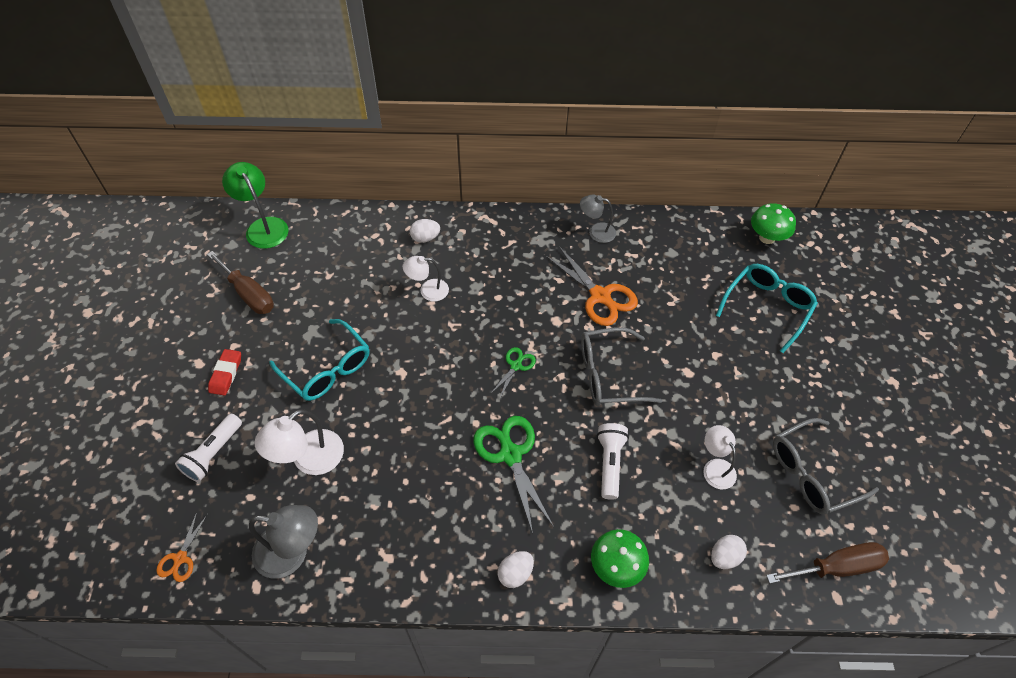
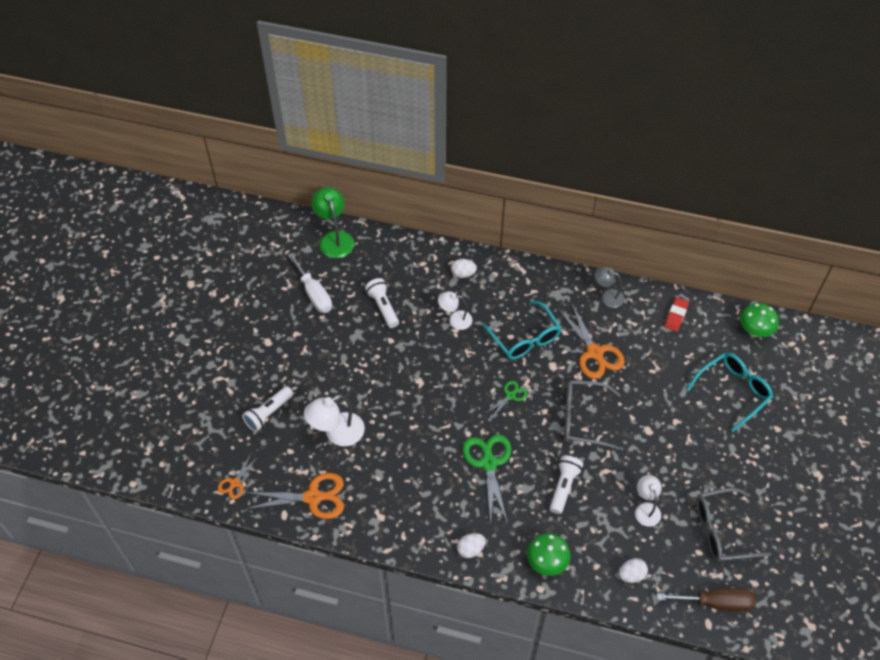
camera: 15 degrees right, 0 degrees up
brown screwdriver [207,251,274,314] -> white screwdriver [288,253,332,313]
red eraser [208,349,241,396] -> red eraser moved to [664,297,689,332]
grey lamp [249,505,318,579] -> orange scissors [245,473,344,519]
turquoise glasses [269,319,369,401] -> turquoise glasses moved to [482,300,561,360]
none -> white flashlight [365,278,399,328]

